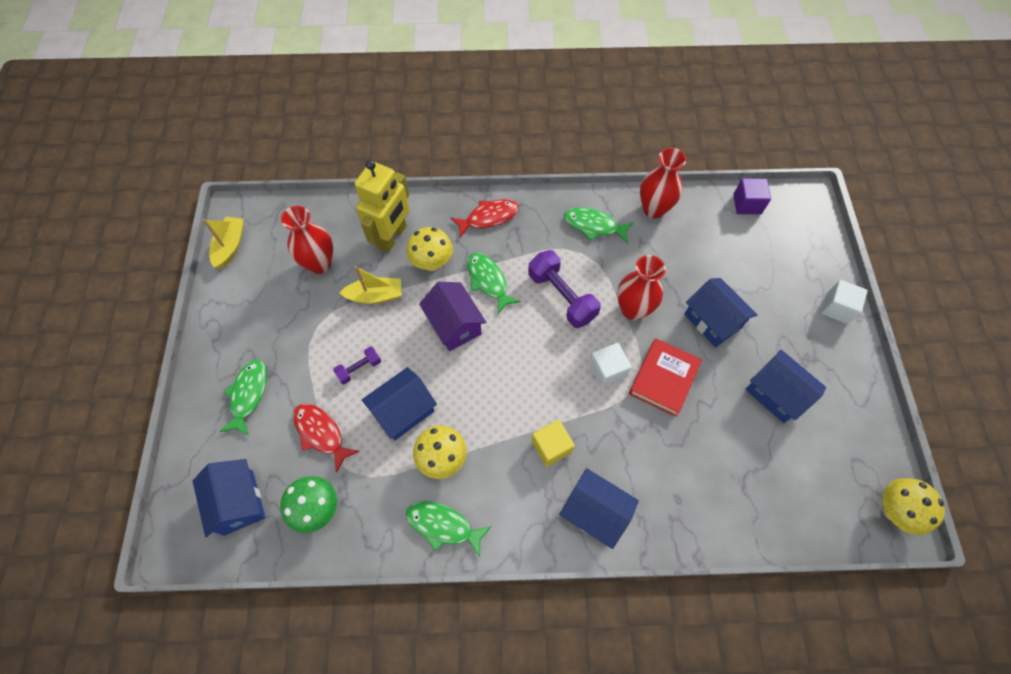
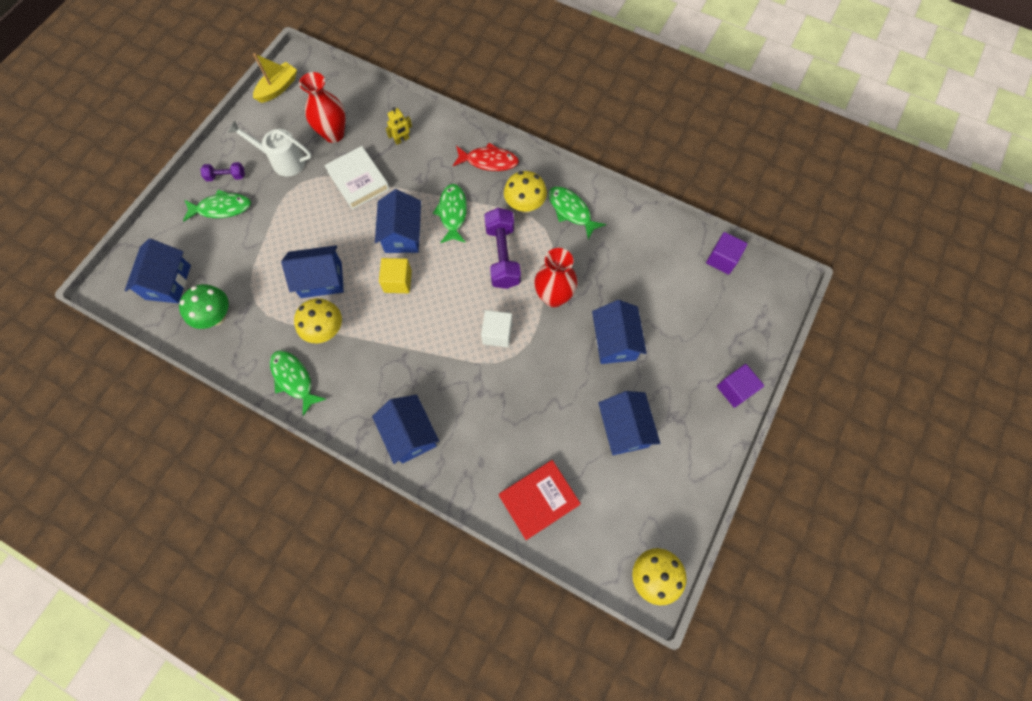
camera: 30 degrees right, 5 degrees up
green fish [220,359,267,436] -> green fish turned 45 degrees clockwise [183,190,251,221]
red fish [293,404,360,473] -> none
purple dumbbell [333,347,381,384] -> purple dumbbell moved to [200,162,245,181]
yellow boat [339,266,402,304] -> white book [324,146,390,210]
yellow robot [354,160,410,253] -> yellow robot [386,107,412,145], size x0.44
yellow mushroom [406,227,453,271] -> yellow mushroom moved to [504,171,547,213]
purple house [419,282,486,351] -> blue house [375,189,421,253]
yellow cube [532,420,575,467] -> yellow cube moved to [379,258,412,293]
red book [629,338,702,417] -> red book moved to [499,460,581,540]
red vase [640,148,686,218] -> none
white cube [821,280,868,324] -> purple cube [717,364,764,408]
none -> white watering can [228,120,312,177]

